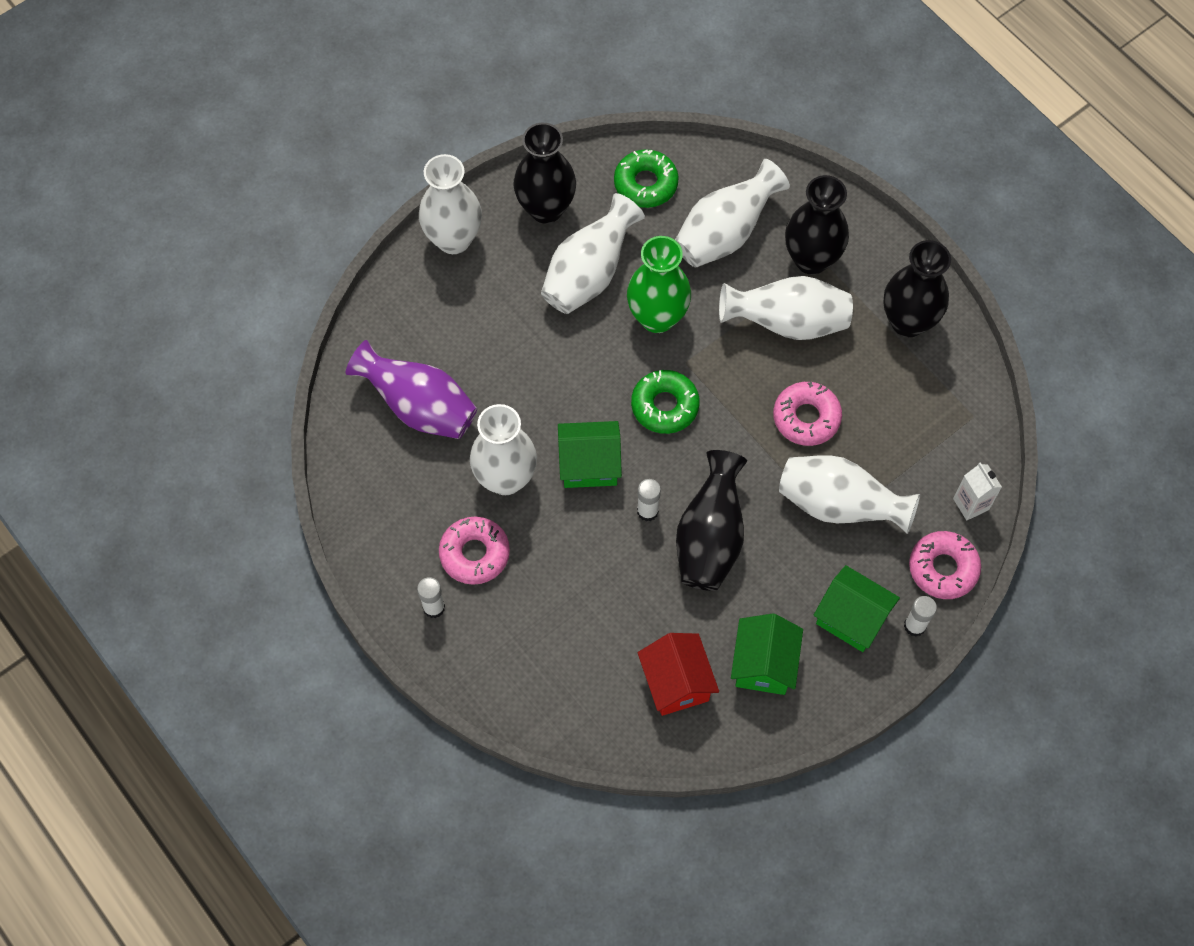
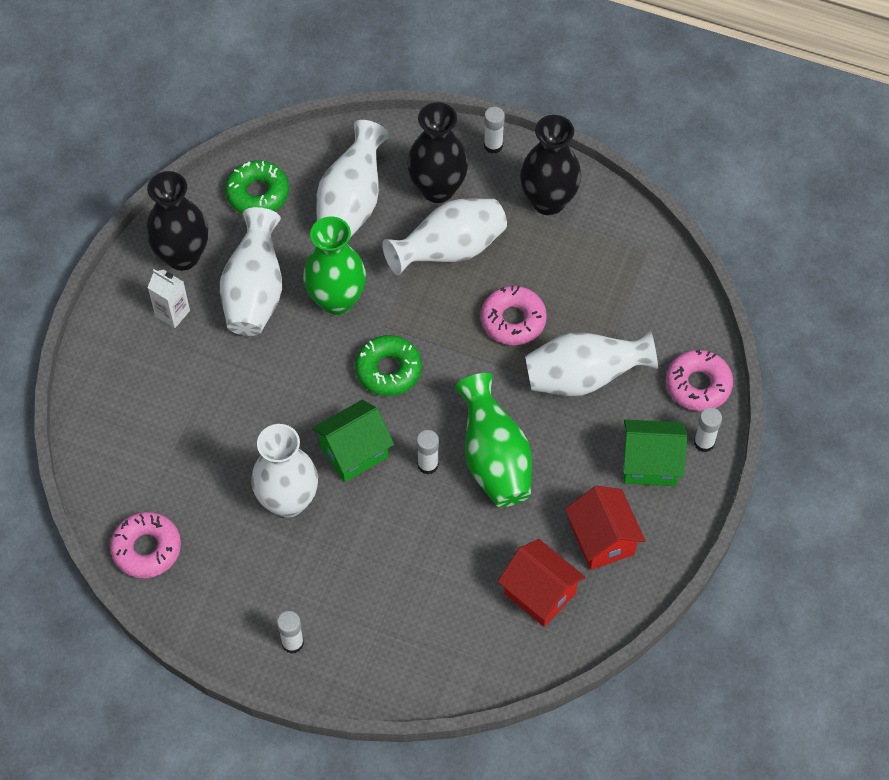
camera: 30 degrees left, 5 degrees down
purple vase [346,340,477,439] -> none
white vase [419,154,482,254] -> none
pink donut [439,517,510,585] -> pink donut moved to [110,512,181,578]
black vase [676,450,747,591] -> green vase [455,373,532,507]
green house [731,614,803,695] -> red house [565,486,646,570]
white carton [953,462,1002,520] -> white carton moved to [148,269,190,328]
none -> white glue stick [484,107,505,154]

